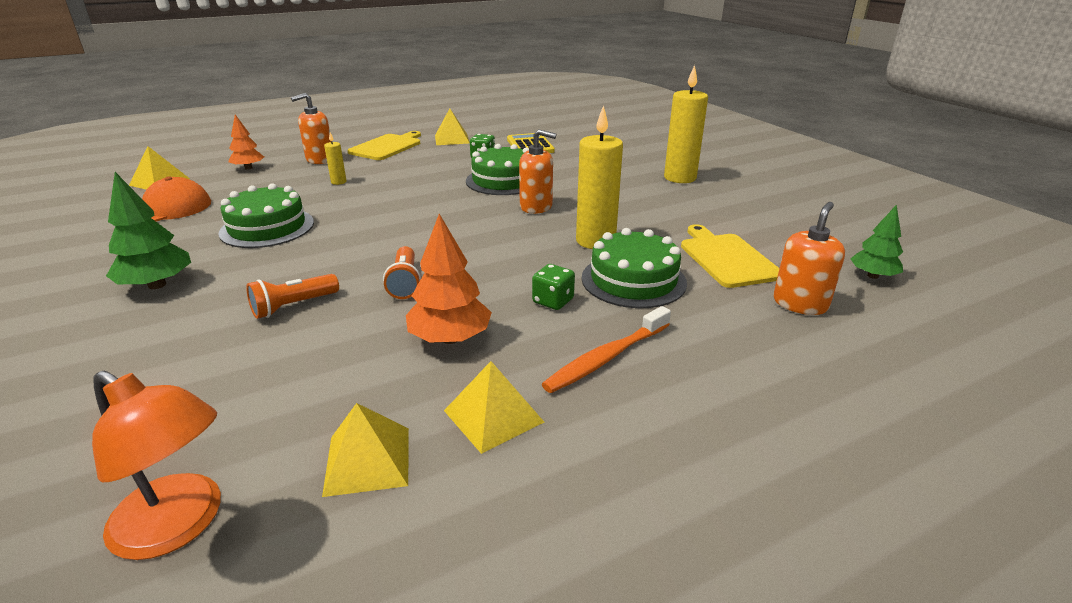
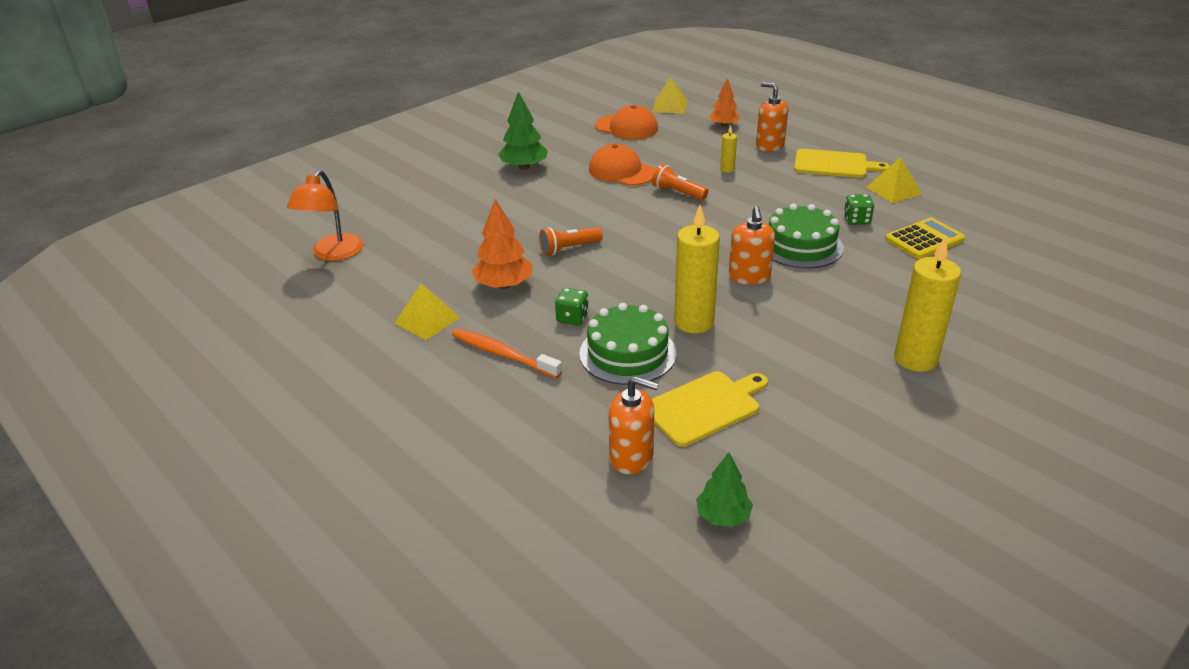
camera: 75 degrees right, 5 degrees up
green cake [219,183,314,248] -> orange cap [589,144,656,186]
orange flashlight [246,274,339,319] -> orange flashlight moved to [652,164,708,201]
yellow pyramid [322,403,409,497] -> none

